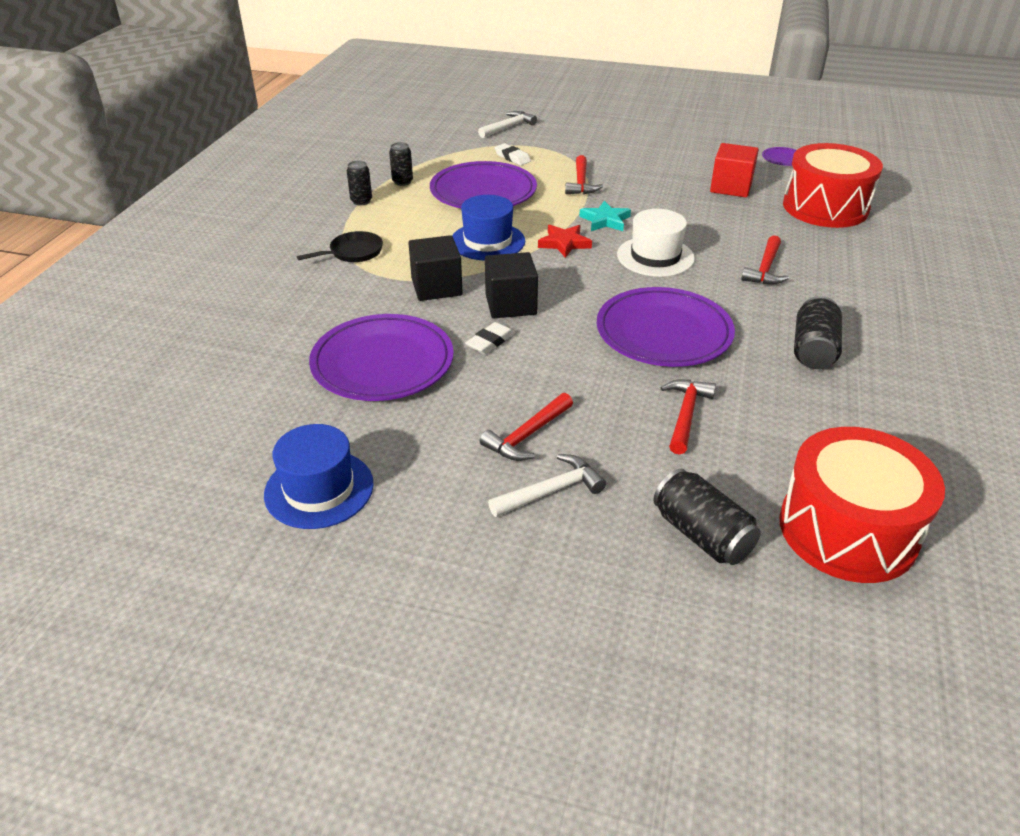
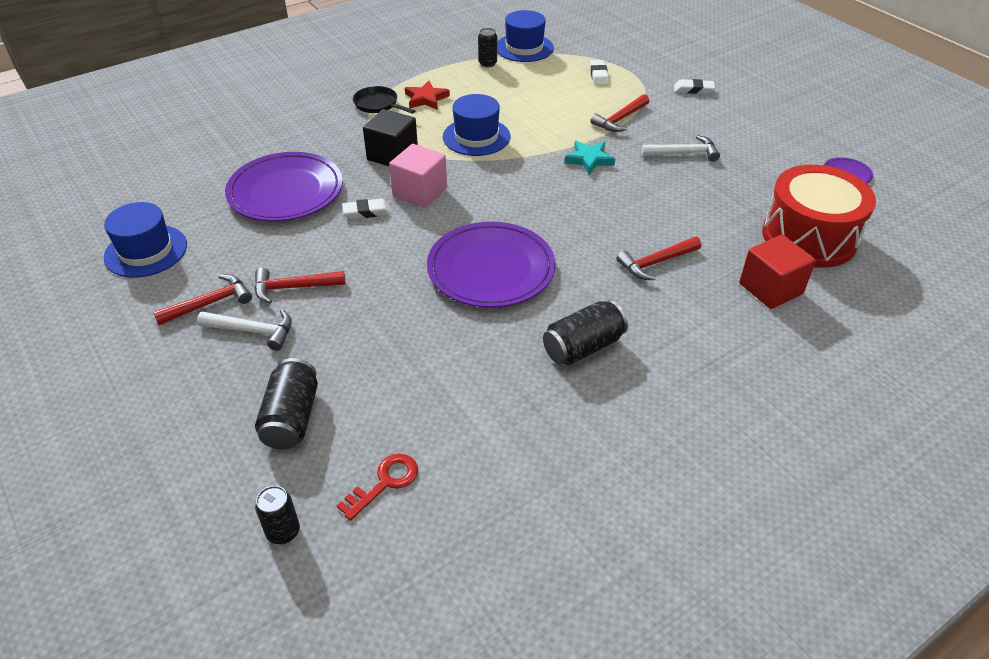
camera: 40 degrees right, 5 degrees up
black pan [297,231,383,262] -> black pan turned 150 degrees counterclockwise [353,86,415,114]
black can [347,161,372,206] -> black can moved to [255,486,300,544]
purple plate [430,161,537,208] -> none
white hammer [478,111,537,138] -> white hammer moved to [641,135,720,162]
black cube [485,252,538,318] -> pink cube [389,144,447,208]
red star [538,225,592,258] -> red star moved to [405,81,450,110]
white hat [617,209,695,277] -> none
red hammer [661,379,716,455] -> red hammer moved to [153,274,252,325]
red cube [710,143,759,197] -> red cube moved to [739,234,816,309]
red drum [779,427,945,583] -> red key [336,454,418,521]
none -> blue hat [497,10,554,62]
none -> white eraser [674,79,715,94]

